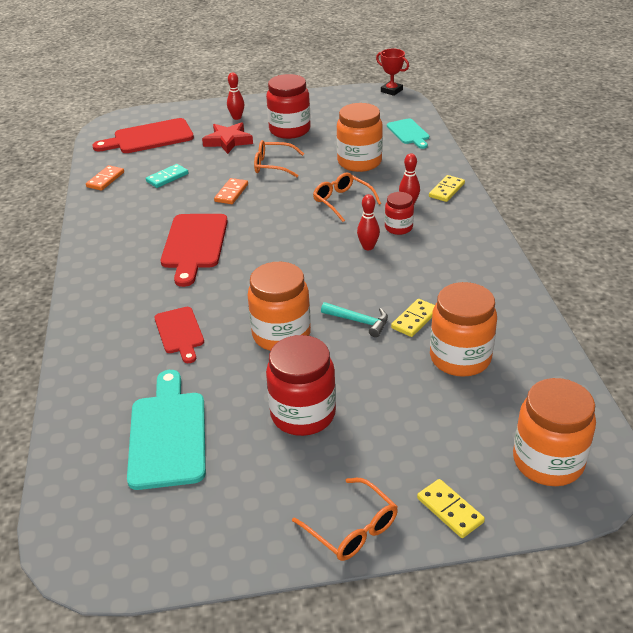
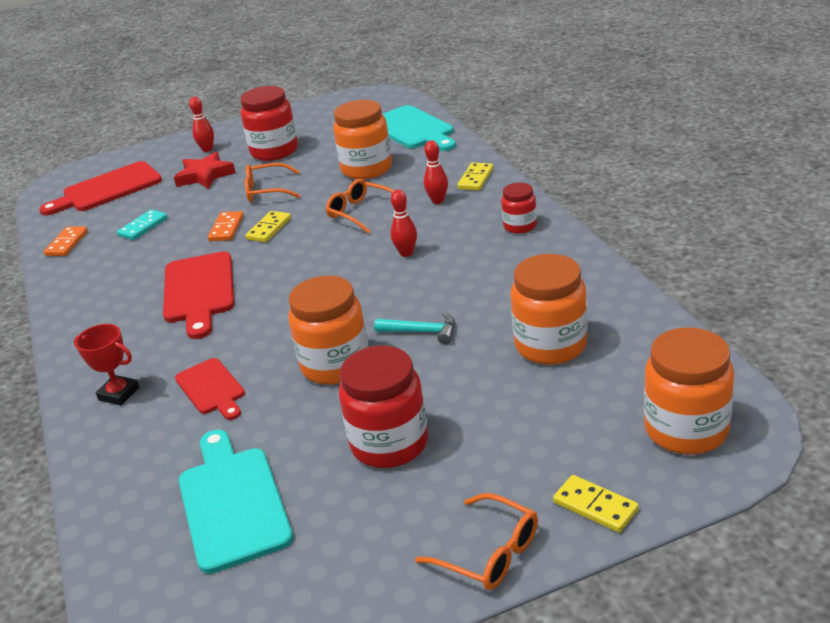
camera: 10 degrees left, 5 degrees down
red trophy [376,49,409,96] -> red trophy moved to [74,324,139,406]
red jar [385,192,414,235] -> red jar moved to [501,183,537,234]
turquoise cutting board [387,118,429,149] -> turquoise cutting board [382,105,456,151], size x1.64
yellow domino [391,299,435,337] -> yellow domino moved to [245,211,291,242]

